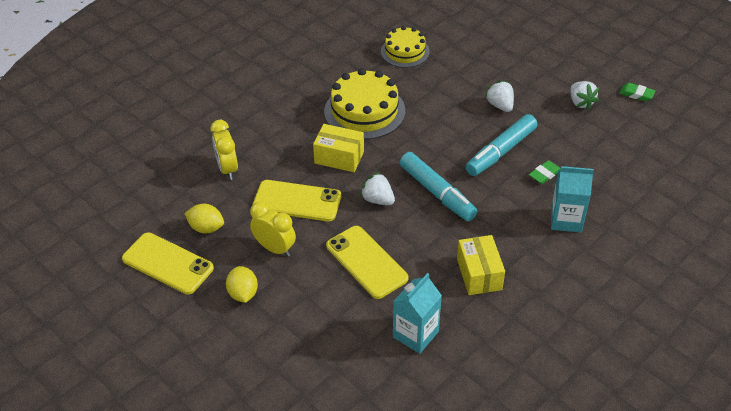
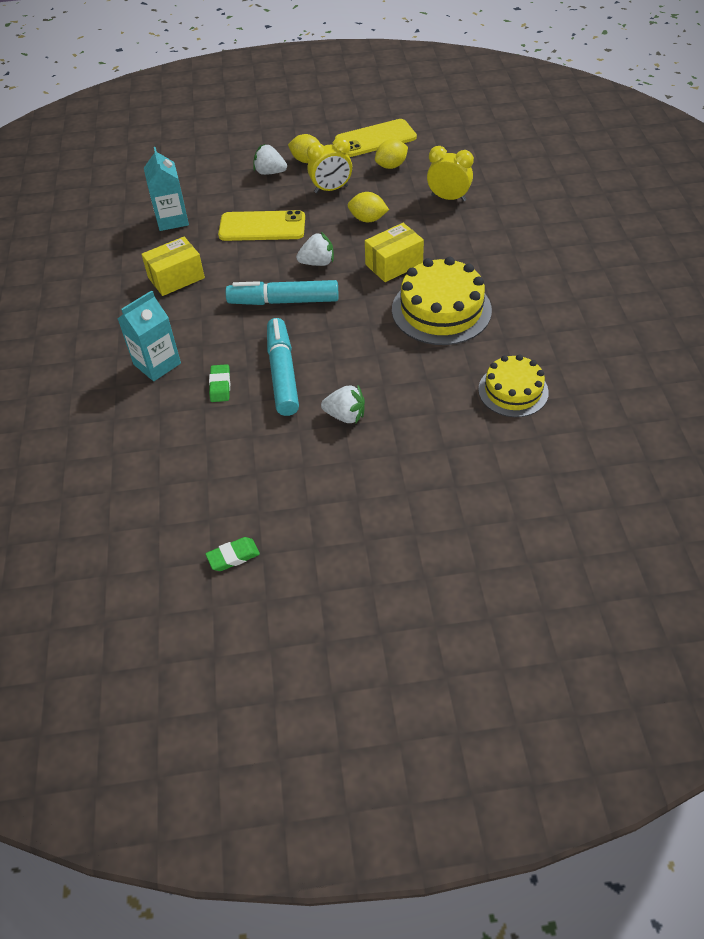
camera: 130 degrees right, 5 degrees up
yellow phone [253,180,341,221] -> yellow lemon [348,192,389,222]
yellow box [457,235,505,295] -> yellow box turned 60 degrees counterclockwise [141,237,205,296]
white strawberry [570,81,599,110] -> white strawberry moved to [253,144,287,175]

